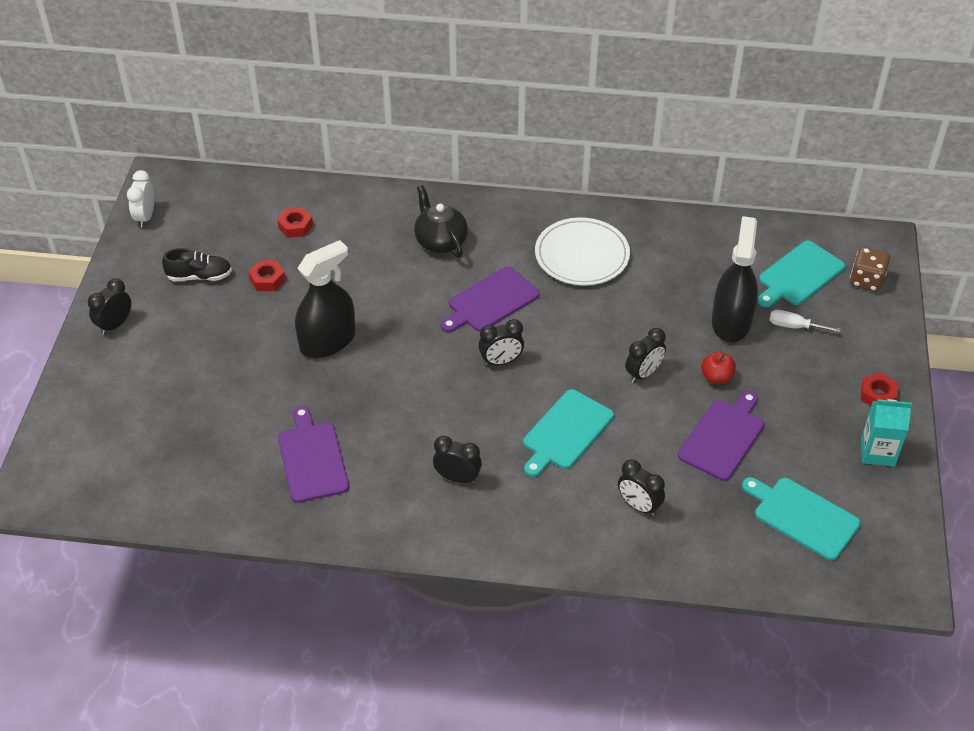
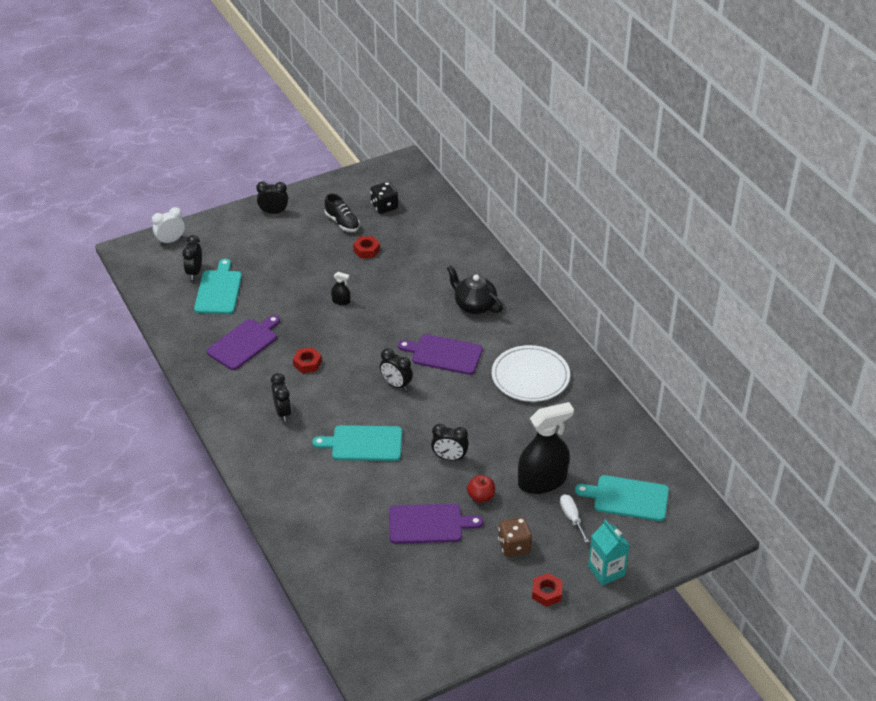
camera: 55 degrees right, 5 degrees down
white clock [127,170,154,228] -> white clock moved to [152,207,185,245]
red nut [277,207,313,238] -> red nut moved to [293,347,322,373]
black spray bottle [295,240,355,358] -> black spray bottle [331,272,350,305], size x0.41
black teapot [414,185,468,258] -> black teapot turned 75 degrees counterclockwise [447,266,503,314]
black clock [618,459,665,516] -> black clock moved to [182,235,202,280]
turquoise cutting board [742,477,861,560] -> turquoise cutting board moved to [194,259,242,314]
brown dice [850,247,890,292] -> brown dice moved to [498,517,532,557]
turquoise carton [861,399,912,467] -> turquoise carton moved to [588,520,630,586]
none -> black dice [370,182,398,214]

